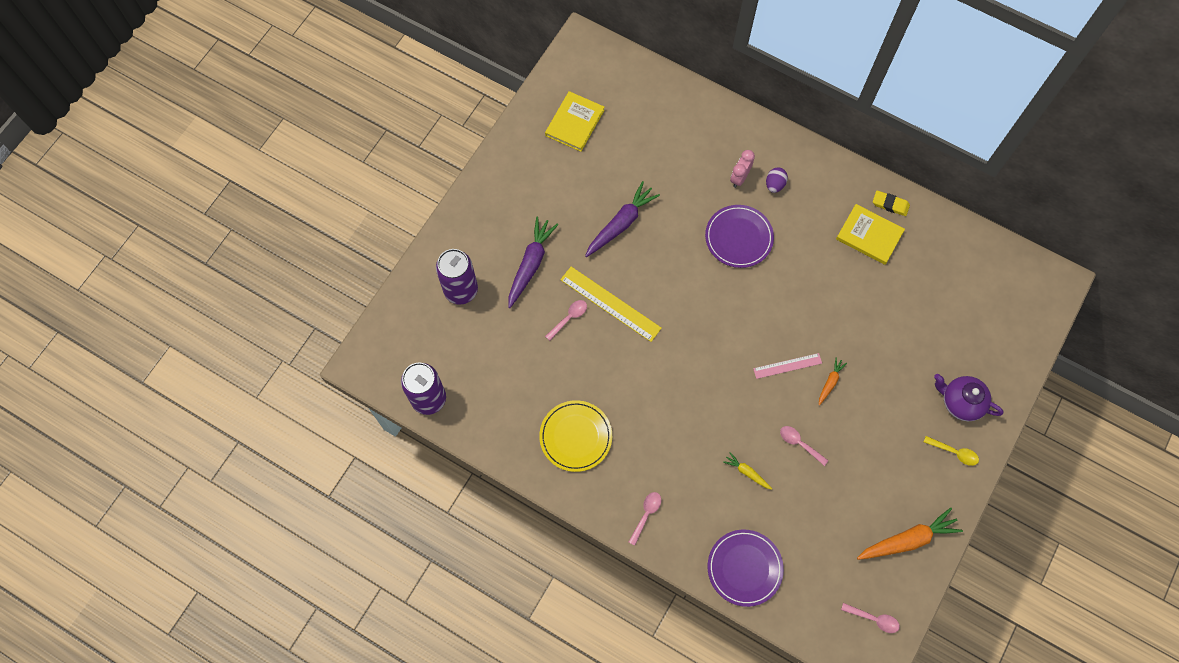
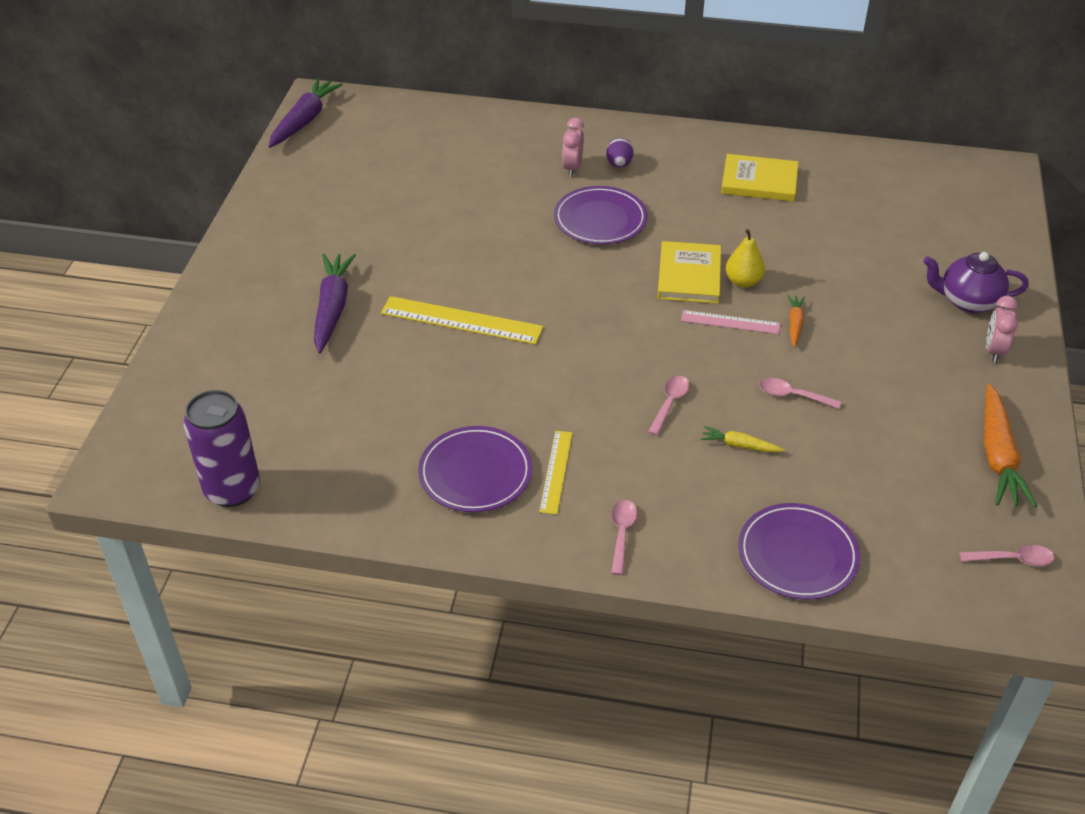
camera: 20 degrees left, 25 degrees down
purple can [436,249,478,305] -> none
yellow plate [539,400,612,472] -> purple plate [418,426,532,512]
yellow book [545,91,604,152] -> yellow book moved to [658,241,721,304]
pink spoon [545,300,587,341] -> pink spoon moved to [648,376,690,436]
purple carrot [585,181,660,257] -> purple carrot moved to [268,78,343,148]
pink ruler [753,353,822,379] -> pink ruler turned 45 degrees clockwise [681,310,780,334]
orange carrot [857,507,963,560] -> orange carrot turned 135 degrees clockwise [984,384,1037,507]
yellow eraser [873,190,910,216] -> none
yellow spoon [924,436,979,466] -> pink clock [986,296,1018,363]
none -> yellow ruler [539,431,573,515]
none -> yellow pear [725,229,765,288]

